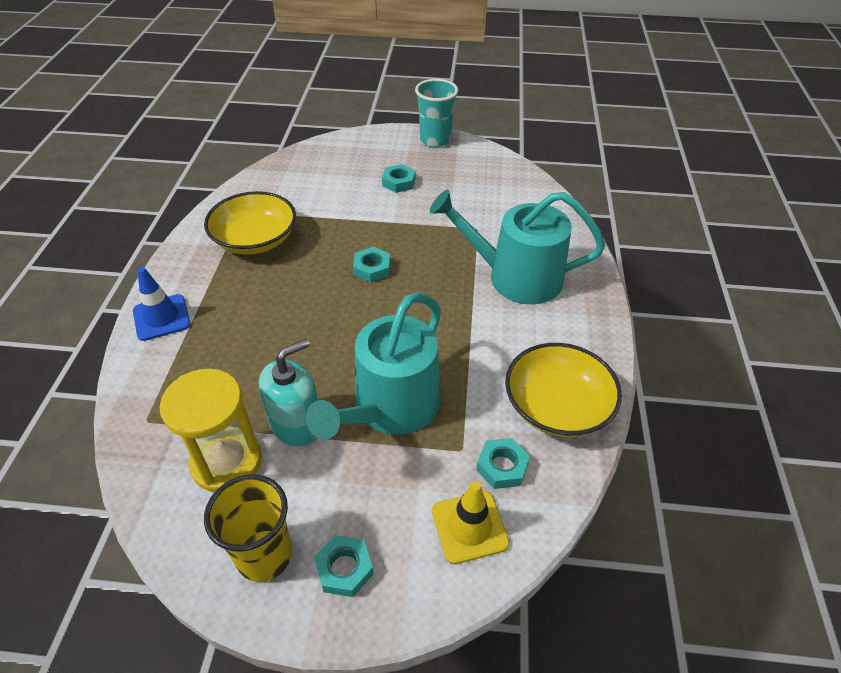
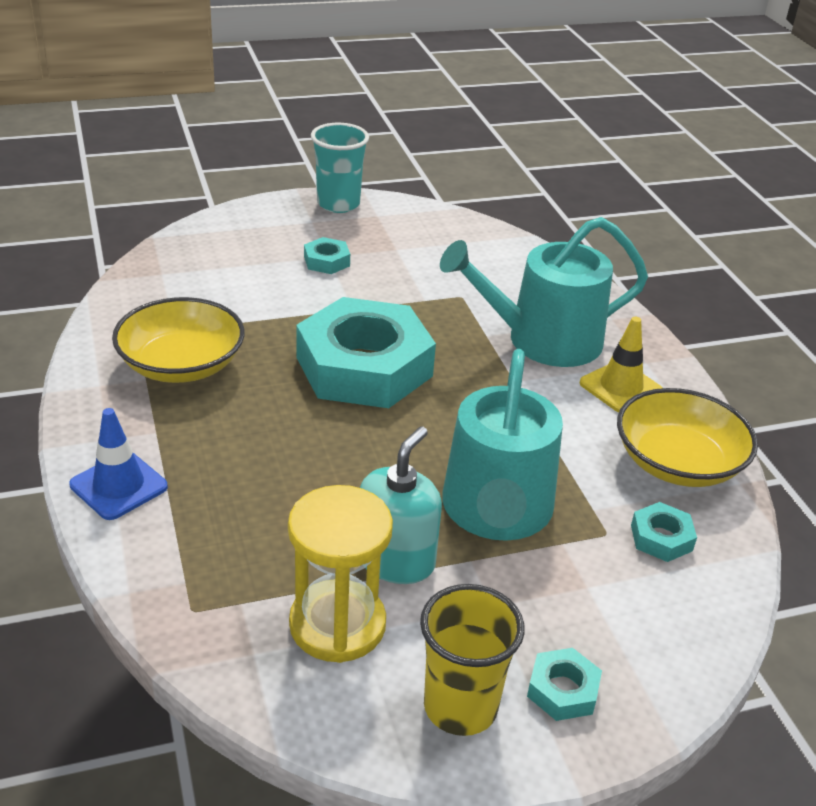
camera: 25 degrees left, 10 degrees down
turquoise nut [353,247,390,283] -> turquoise nut [296,297,436,408], size x2.50
yellow traffic cone [432,481,510,564] -> yellow traffic cone moved to [580,317,662,413]

